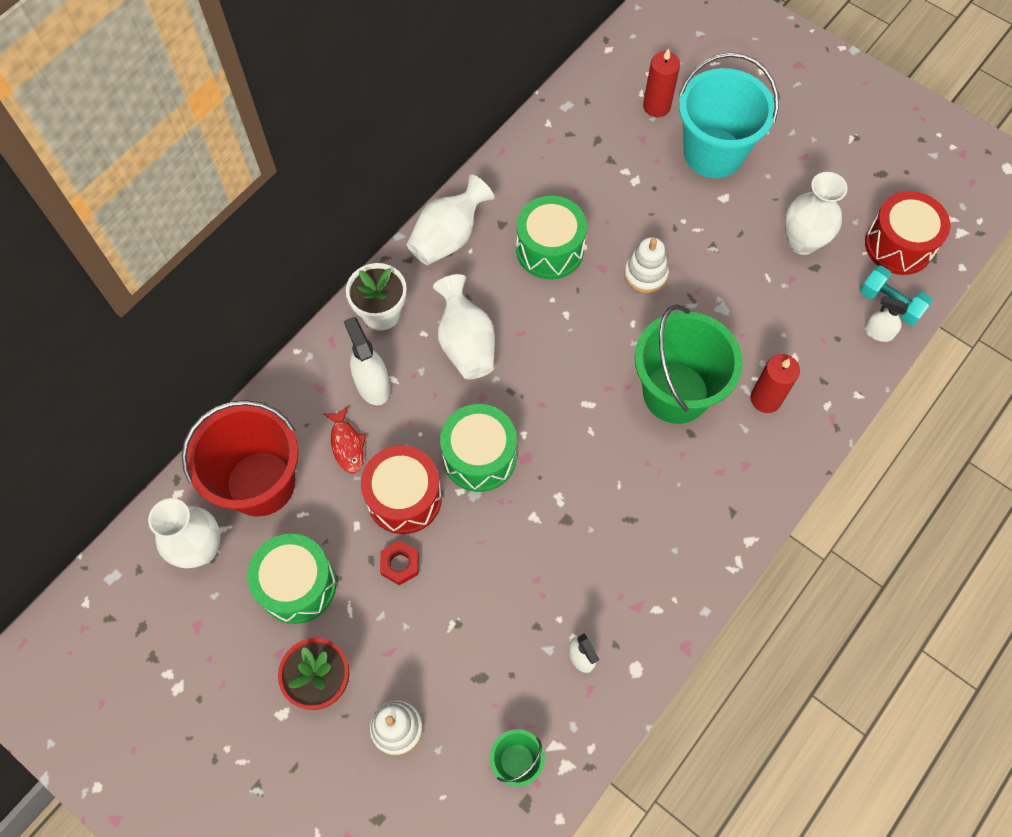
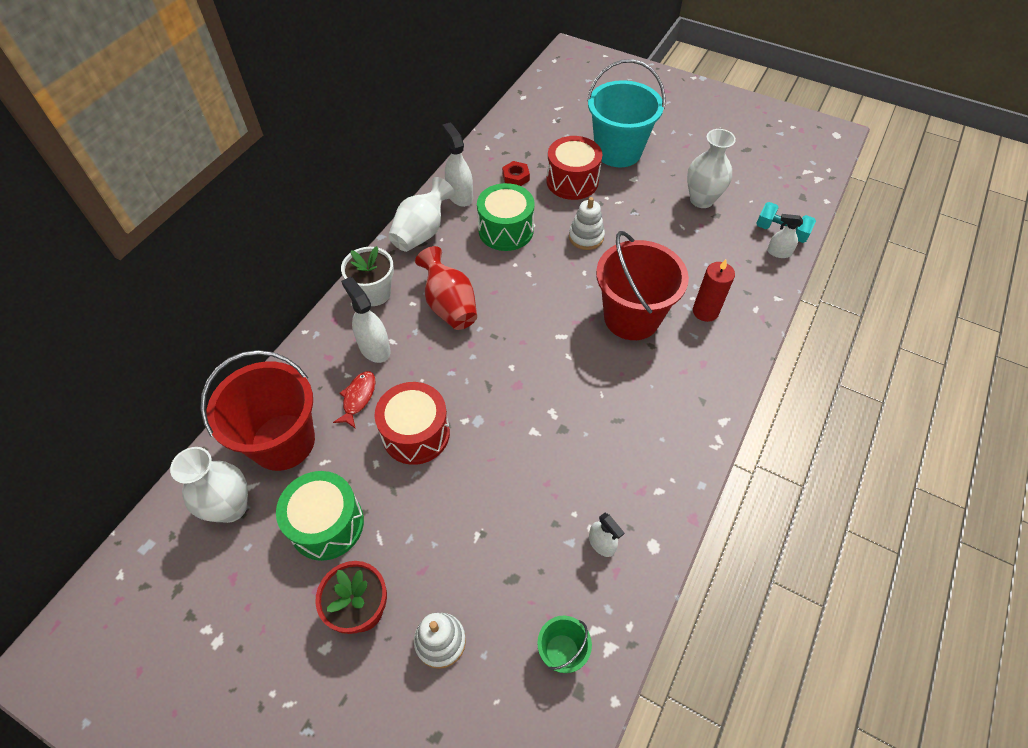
camera: 10 degrees left, 10 degrees down
red fish [323,406,366,473] -> red fish turned 135 degrees counterclockwise [333,371,376,429]
red nut [380,540,419,585] -> red nut moved to [502,161,530,186]
white vase [433,274,495,380] -> red vase [415,246,477,330]
green drum [440,404,517,492] -> none
green bucket [635,304,743,424] -> red bucket [596,231,689,340]
red candle [643,48,680,117] -> none
red drum [865,191,950,275] -> red drum moved to [546,136,602,200]
none -> white spray bottle [442,123,473,207]

